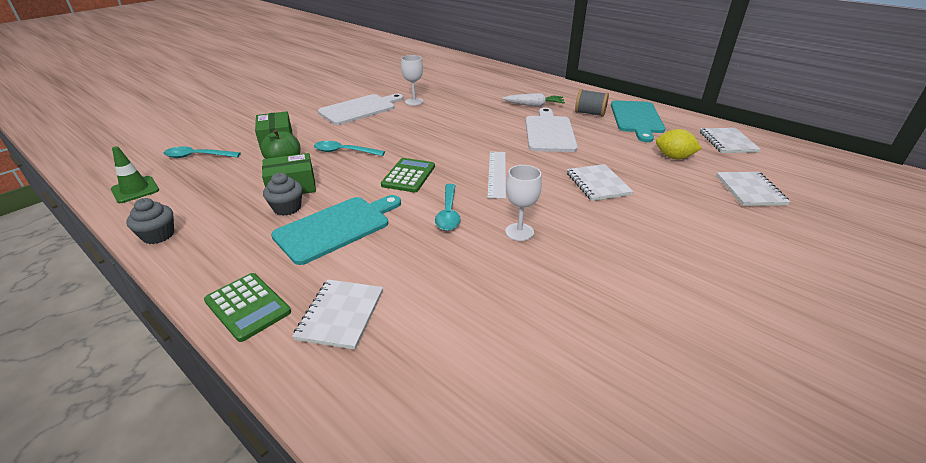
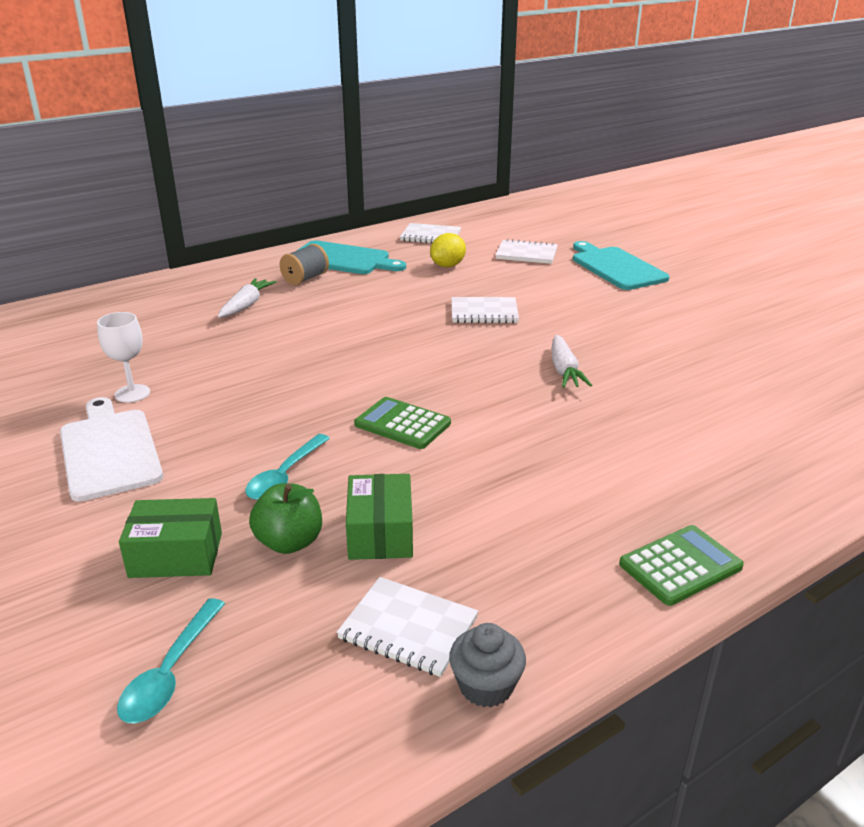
camera: 75 degrees left, 5 degrees down
green traffic cone [111,146,159,203] -> none
grey cupcake [263,173,303,216] -> none
turquoise cutting board [271,195,401,265] -> turquoise cutting board moved to [573,241,670,290]
white notebook [292,279,383,350] -> white notebook moved to [336,577,478,677]
turquoise spoon [435,184,461,231] -> none
white ruler [487,151,506,199] -> none
white goblet [505,165,542,241] -> white carrot [551,335,592,388]
white cutting board [525,108,578,152] -> none

